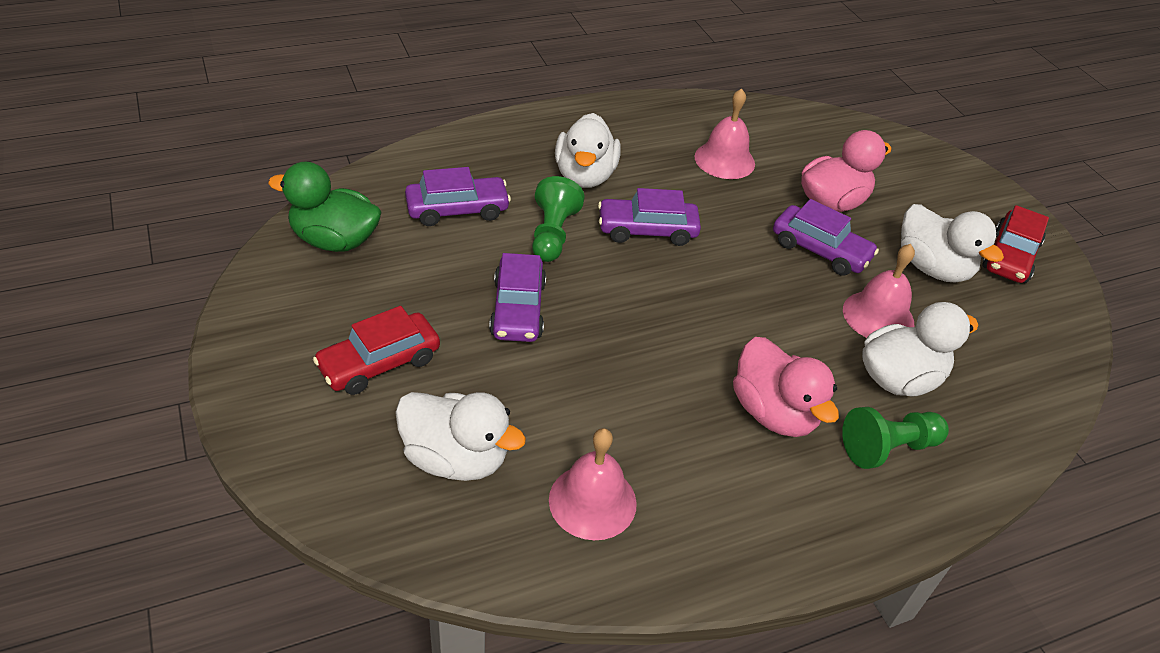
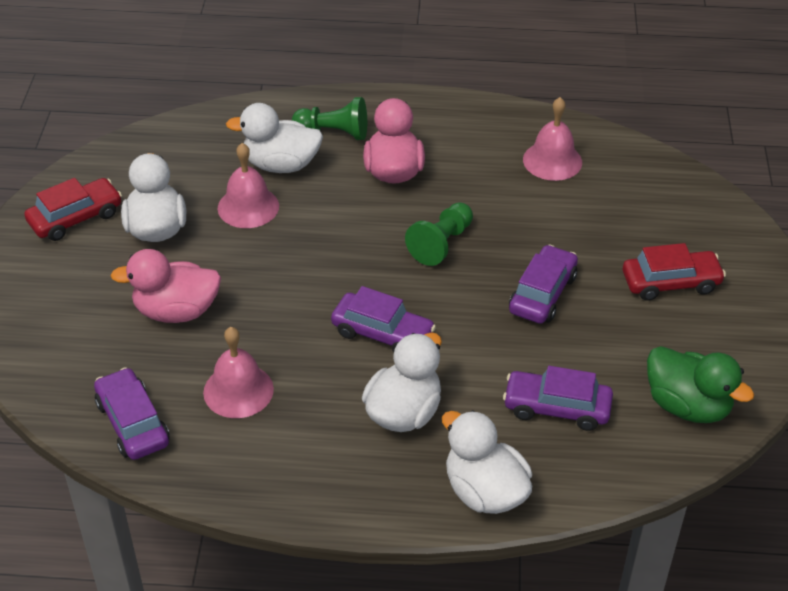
camera: 150 degrees left, 0 degrees up
white duck [395,392,526,481] -> white duck moved to [442,410,532,514]
green pawn [532,176,585,262] -> green pawn moved to [405,202,473,266]
purple car [773,199,879,276] -> purple car moved to [94,367,170,460]

